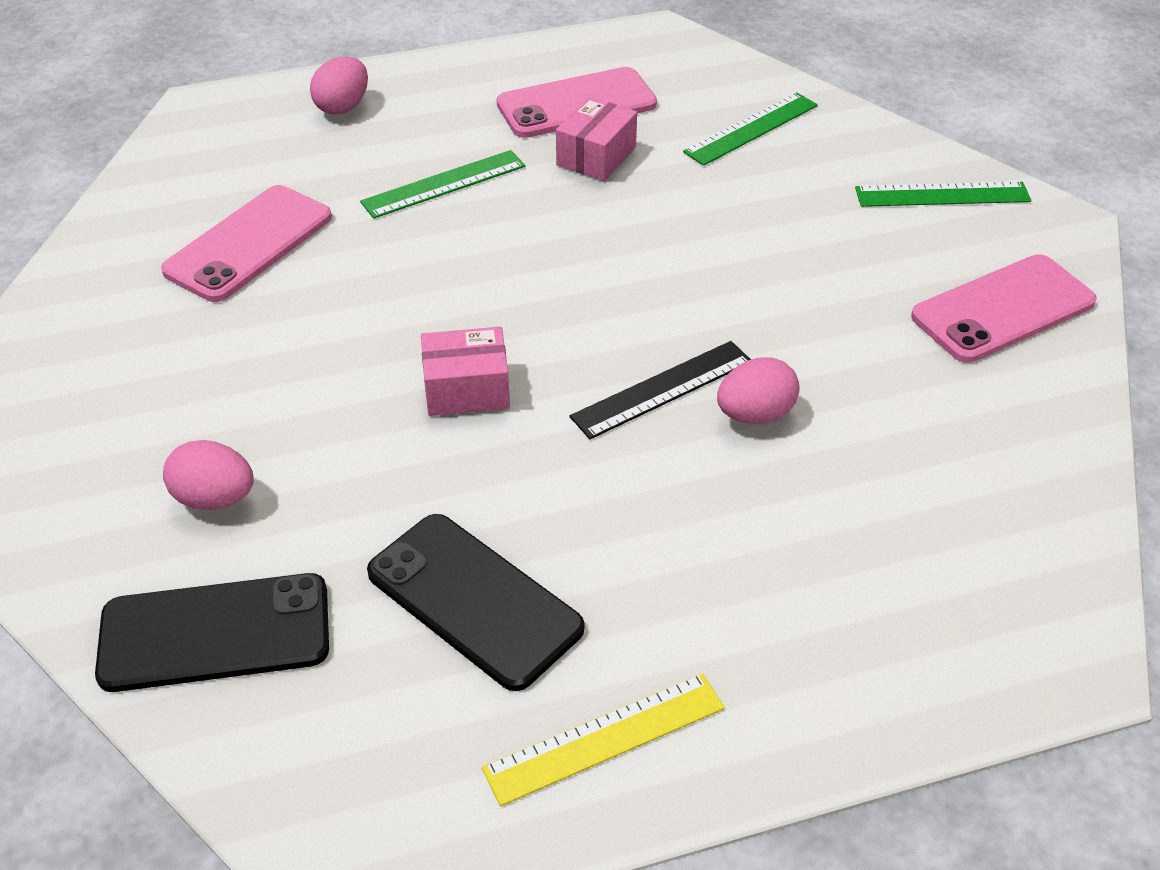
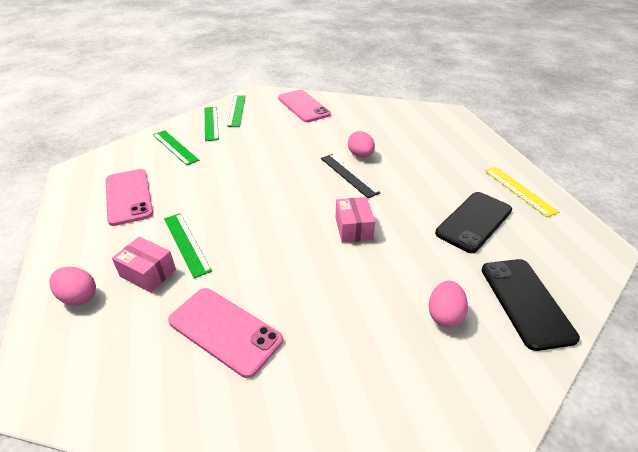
camera: 90 degrees left, 5 degrees down
pink box [556,97,637,181] -> pink box moved to [112,237,176,293]
none -> green ruler [205,107,219,141]

